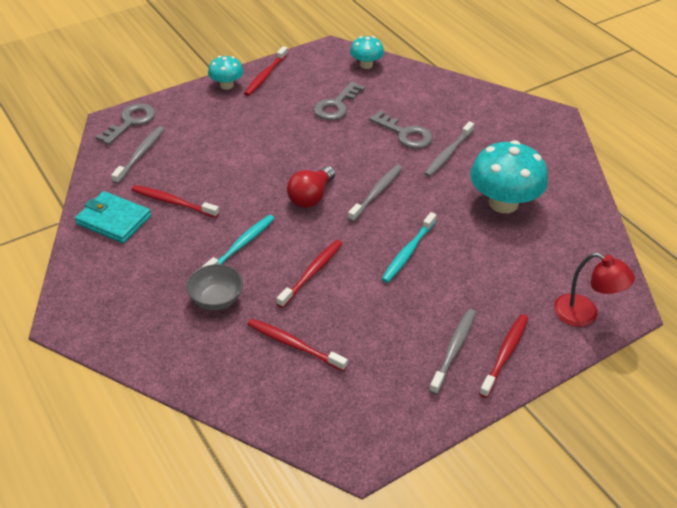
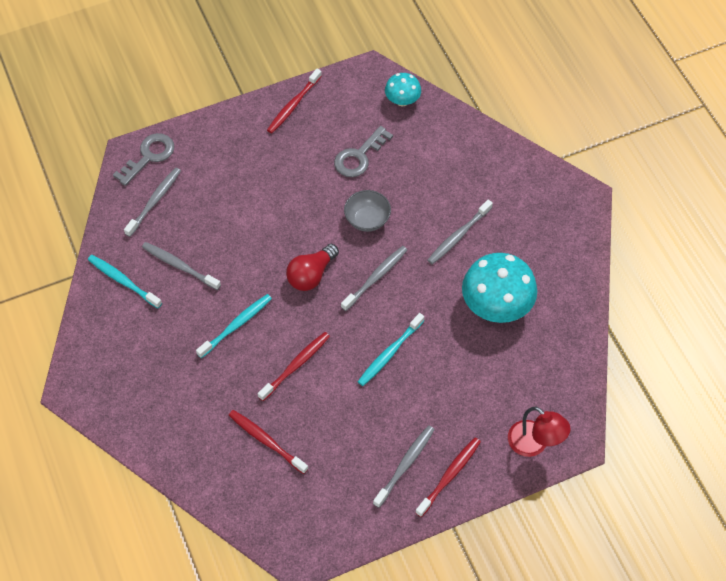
camera: 10 degrees right, 15 degrees up
turquoise wallet [75,191,151,243] -> turquoise toothbrush [88,255,162,308]
red toothbrush [131,185,219,218] -> grey toothbrush [142,242,221,290]
grey bowl [186,264,243,310] -> grey bowl moved to [344,190,391,232]
turquoise mushroom [208,56,244,90] -> none
grey key [369,111,433,149] -> none

